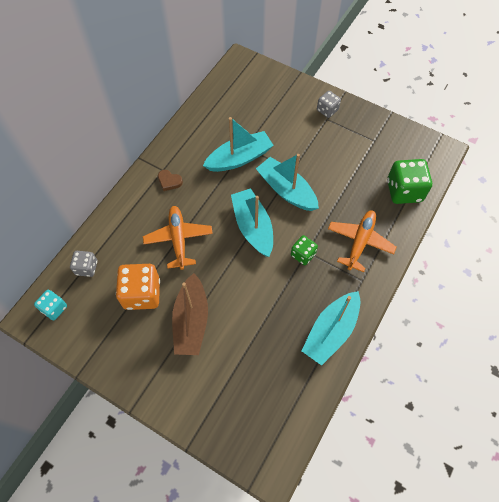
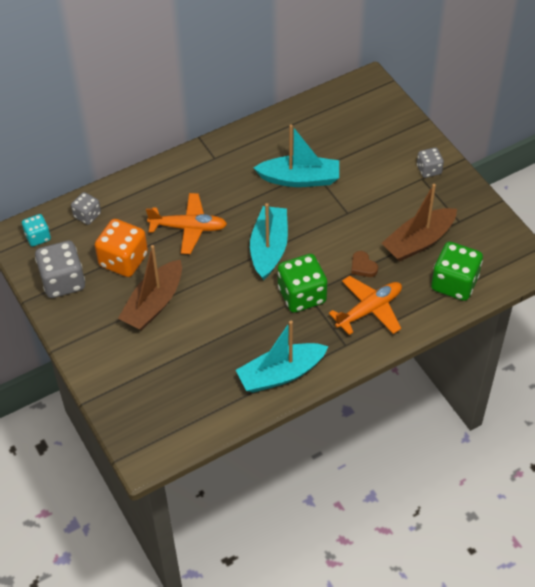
camera: 30 degrees right, 10 degrees down
orange plane [143,206,213,270] -> orange plane turned 75 degrees clockwise [146,193,227,254]
brown heart [158,170,183,191] -> brown heart moved to [351,251,378,277]
turquoise boat [256,154,319,211] -> none
green dice [291,235,318,265] -> green dice [278,254,327,313], size x1.76
none -> grey dice [35,240,85,298]
none -> brown boat [382,184,457,262]

